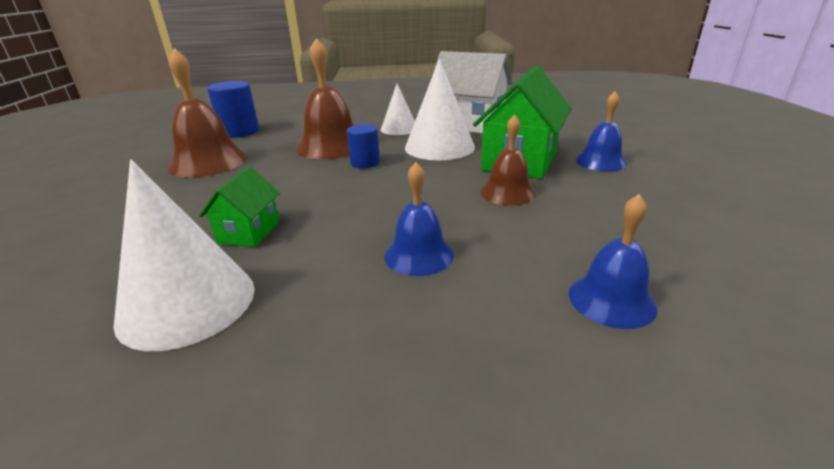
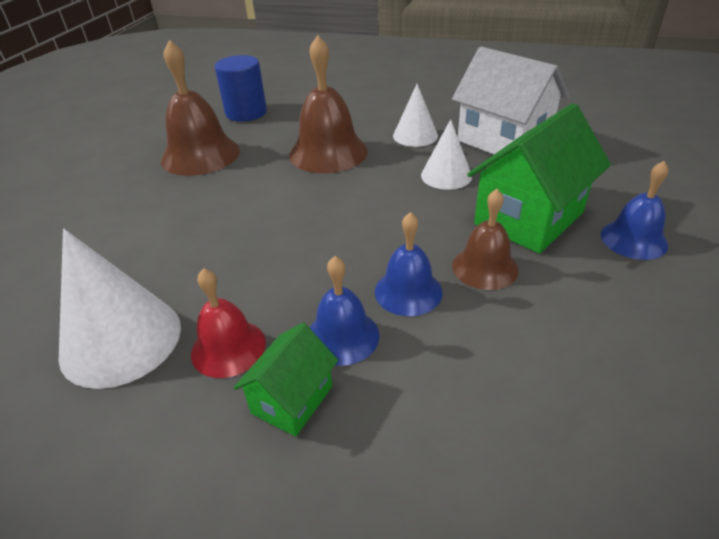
camera: 20 degrees right, 10 degrees up
green house [199,167,280,247] -> green house moved to [233,323,338,437]
blue cylinder [347,124,380,168] -> none
white cone [405,59,475,160] -> white cone [421,119,472,190], size x0.60
blue bell [569,194,658,329] -> blue bell moved to [375,212,443,316]
none -> red bell [191,268,266,378]

